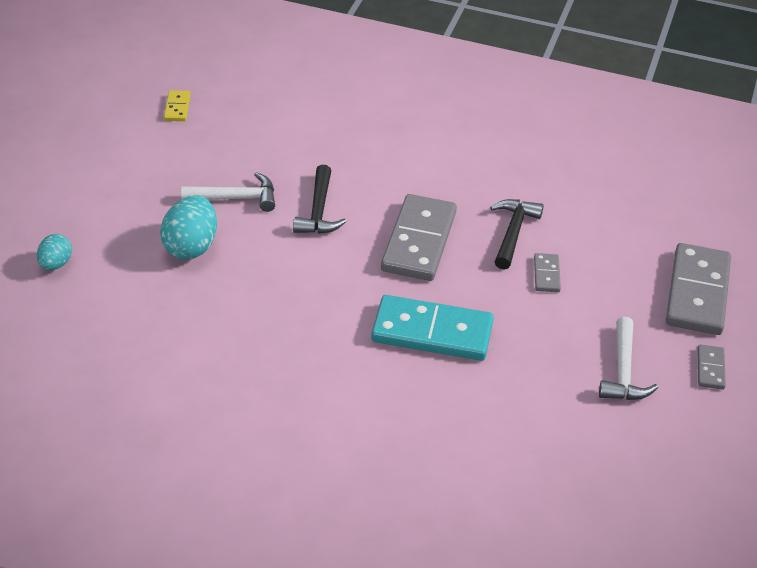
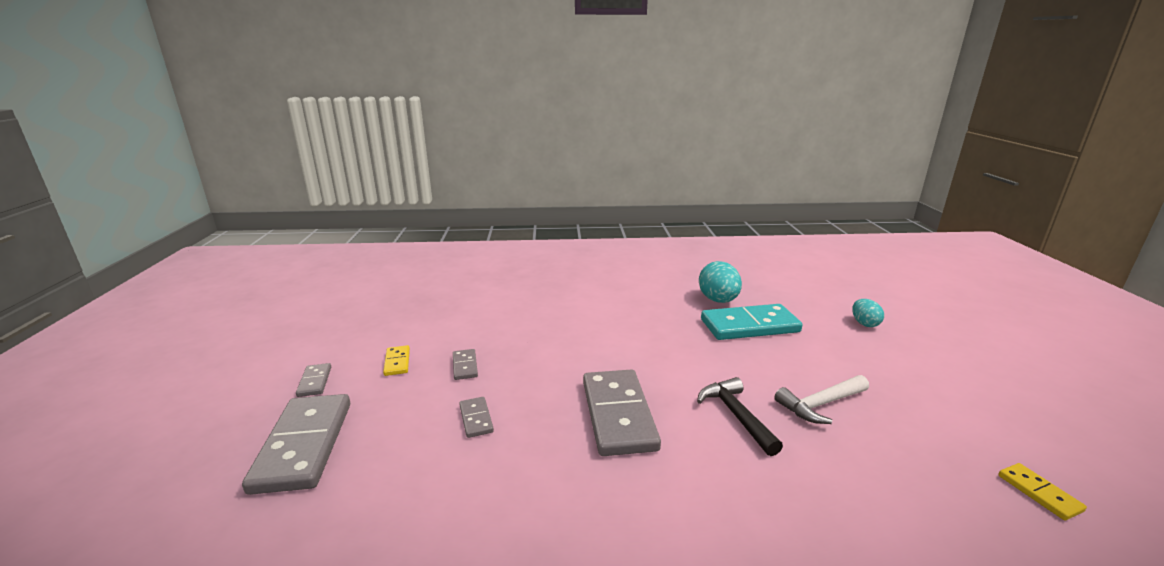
camera: 160 degrees right, 20 degrees down
turquoise egg [160,195,217,259] -> turquoise egg moved to [699,261,742,303]
turquoise domino [371,295,494,361] -> turquoise domino moved to [701,304,803,340]
black hammer [490,199,544,270] -> none
white hammer [599,317,658,400] -> yellow domino [383,345,410,376]
none -> grey domino [453,349,478,380]

